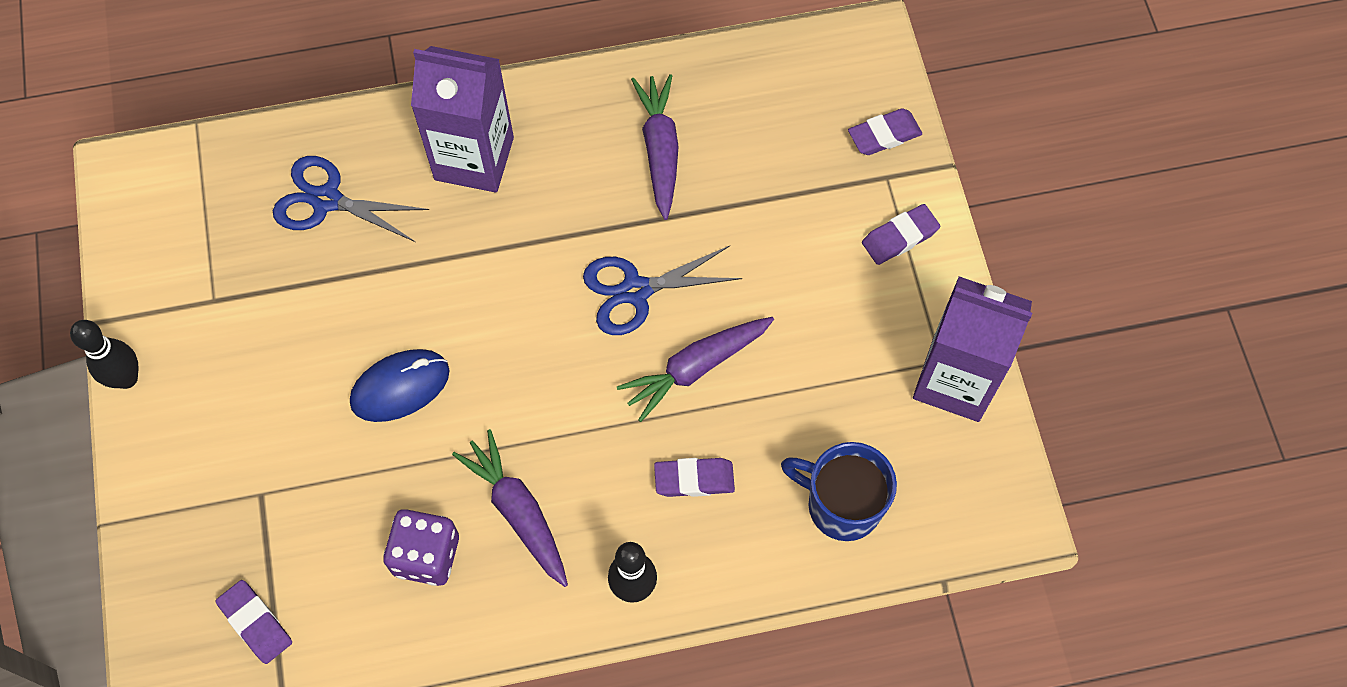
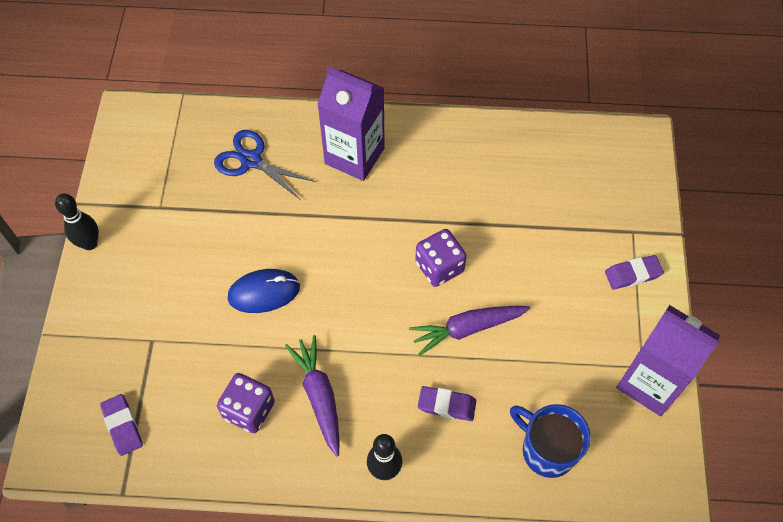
camera: 15 degrees right, 5 degrees down
blue scissors [583,246,742,335] -> purple dice [415,229,467,287]
purple carrot [631,74,679,220] -> none
purple eraser [848,108,922,155] -> none

